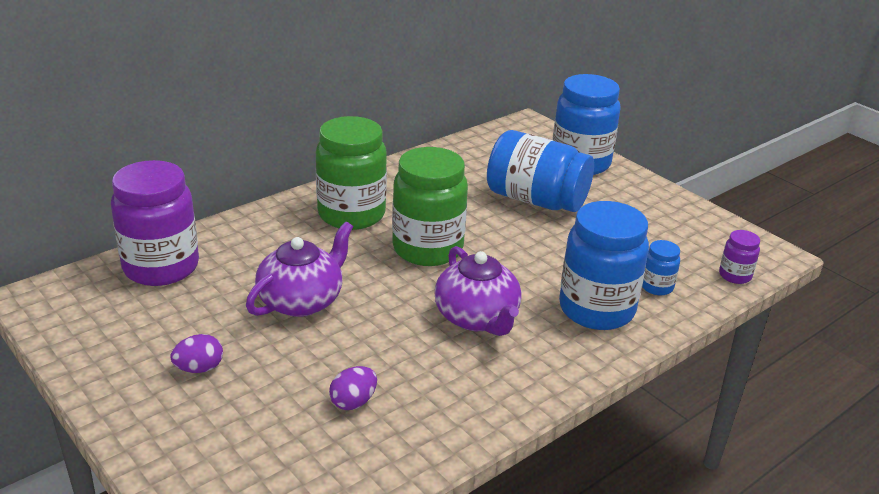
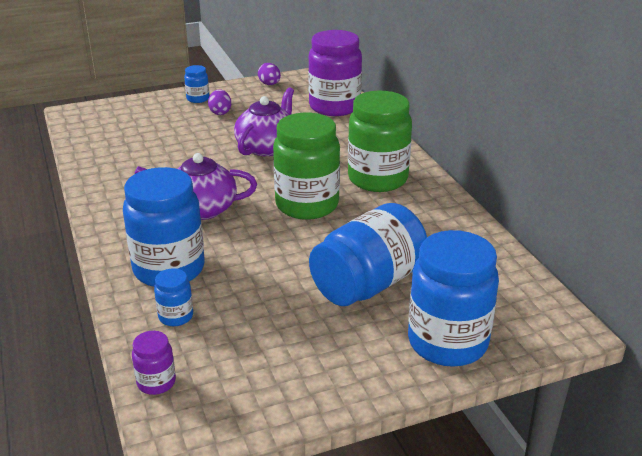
camera: 110 degrees right, 0 degrees up
purple teapot [246,222,353,317] -> purple teapot turned 120 degrees counterclockwise [234,87,294,156]
purple egg [329,366,377,410] -> purple egg moved to [258,63,281,85]
none -> blue jar [184,65,209,103]

